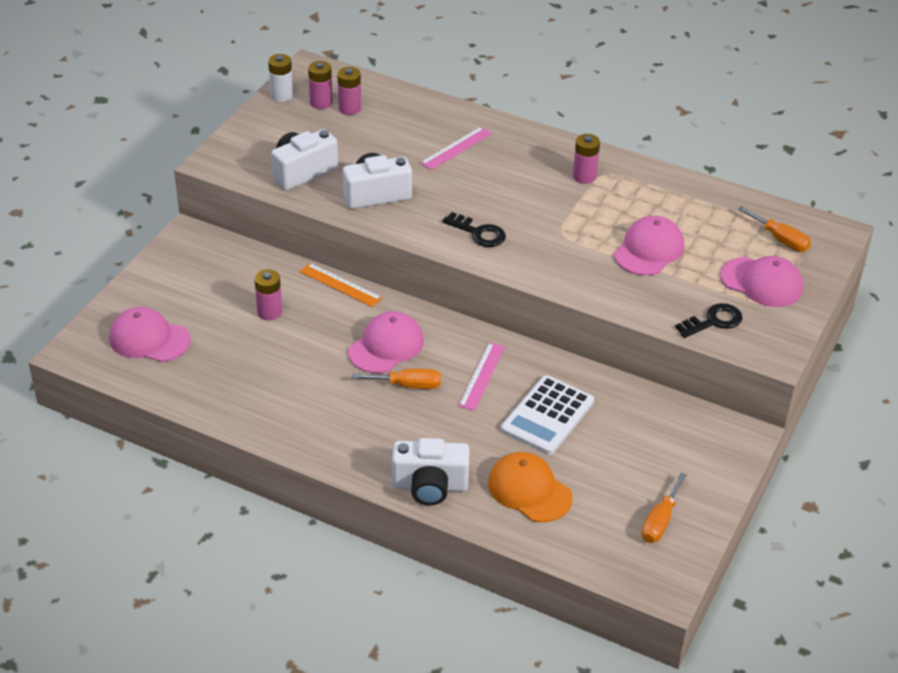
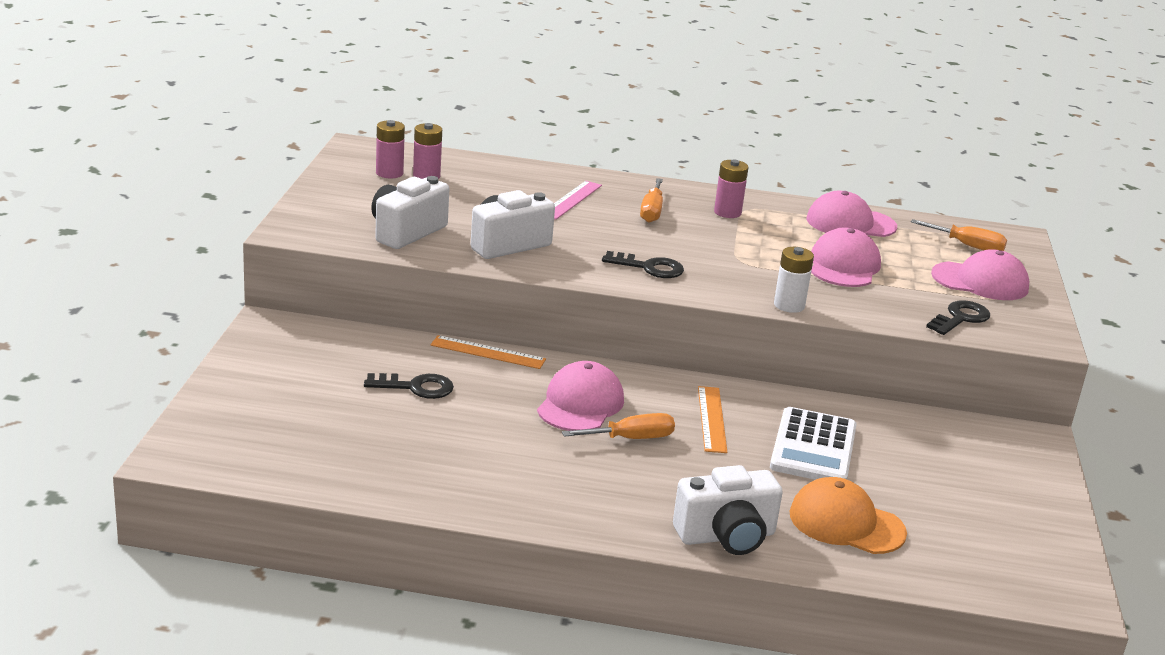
camera: 20 degrees left, 15 degrees down
pink cap [109,307,191,362] -> pink cap moved to [807,191,897,237]
pink battery [254,269,282,321] -> black key [364,373,454,399]
white battery [268,54,293,102] -> white battery moved to [774,247,814,313]
pink ruler [458,342,505,411] -> orange ruler [698,386,727,453]
orange screwdriver [642,472,687,543] -> orange screwdriver moved to [640,178,663,223]

